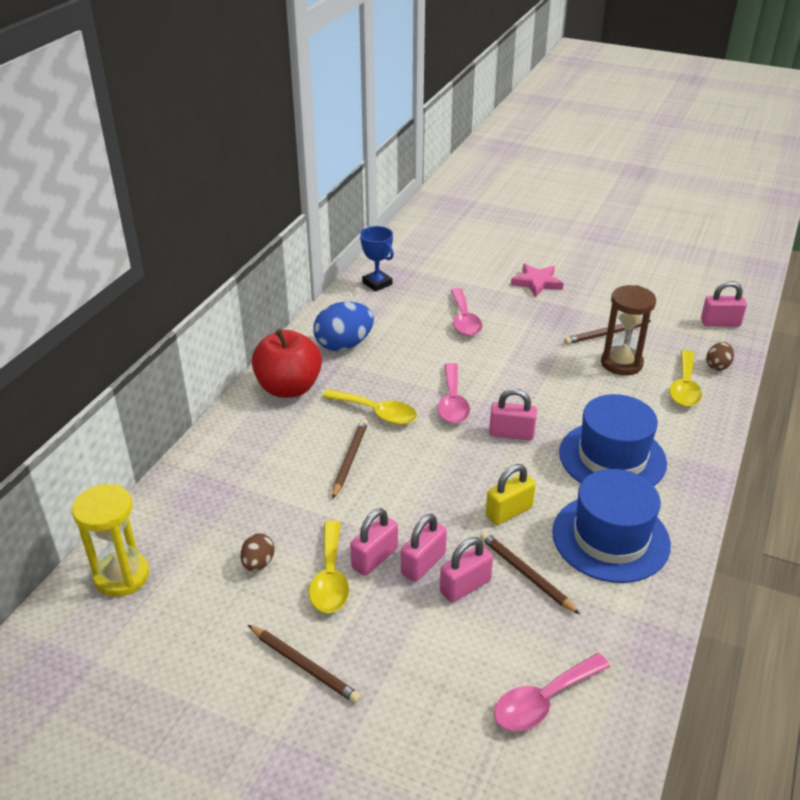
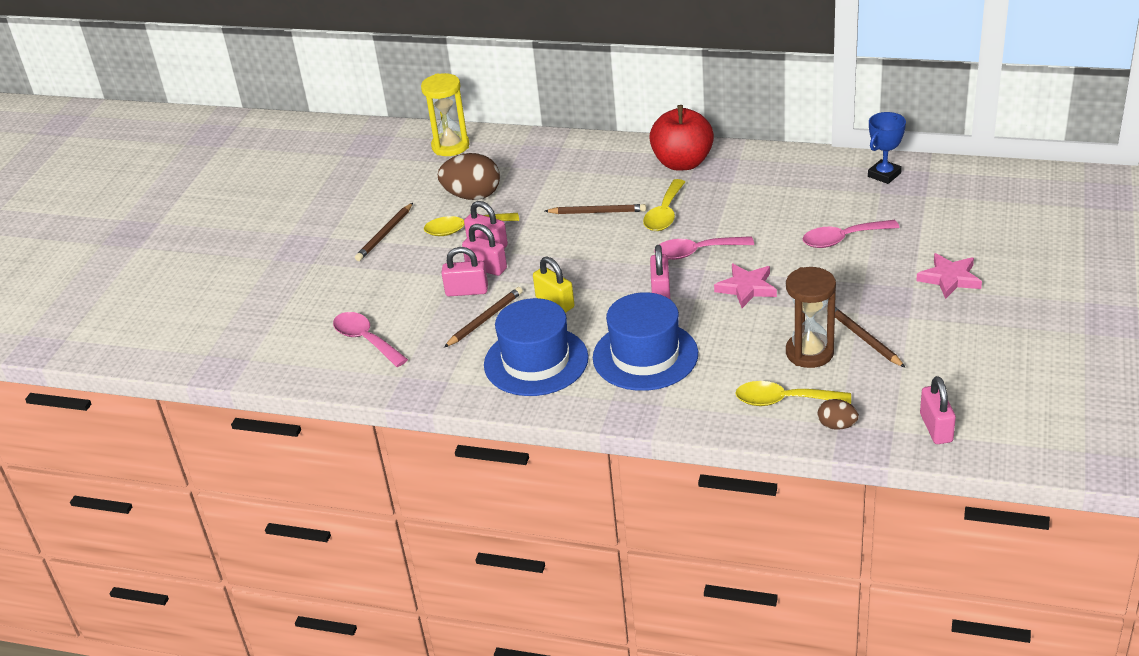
camera: 85 degrees right, 0 degrees up
brown egg [240,533,275,571] -> brown egg [438,153,500,200], size x1.91
blue egg [313,302,374,351] -> none
pink padlock [440,537,493,603] -> pink padlock turned 45 degrees counterclockwise [441,247,488,296]
none -> pink star [714,264,777,308]

